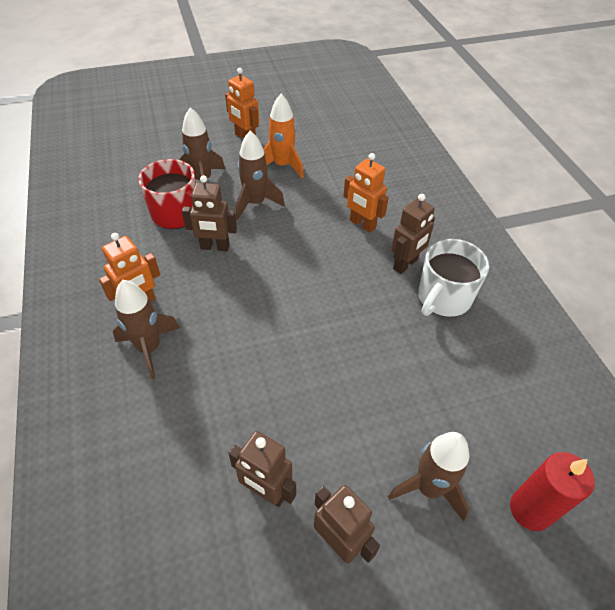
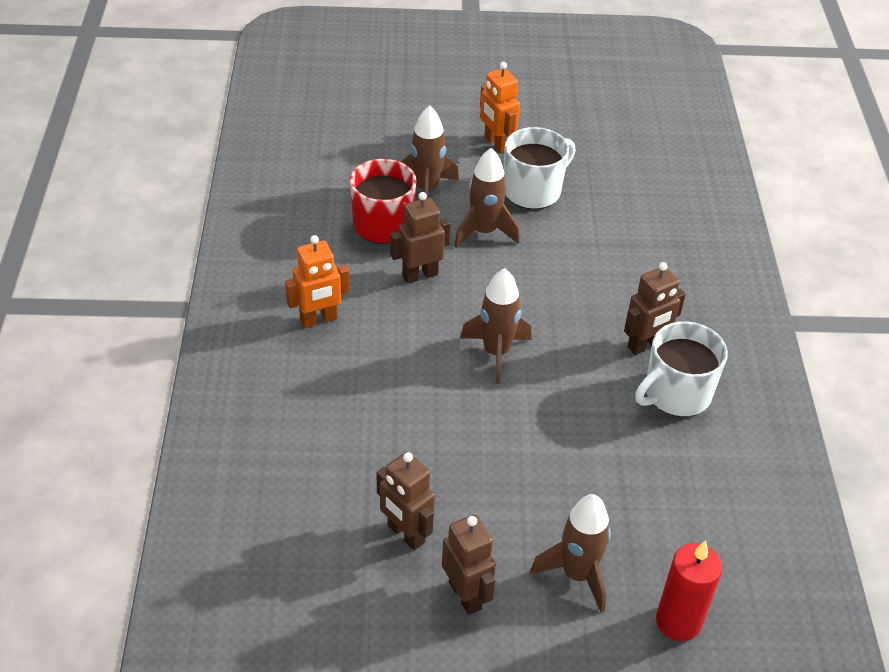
camera: 15 degrees right, 5 degrees down
brown rocket [113,280,180,379] -> brown rocket moved to [460,268,532,384]
brown robot [182,175,237,251] -> brown robot turned 135 degrees clockwise [390,192,450,284]
orange rocket [264,94,304,178] -> white mug [504,127,576,209]
orange robot [343,153,389,233] -> none

